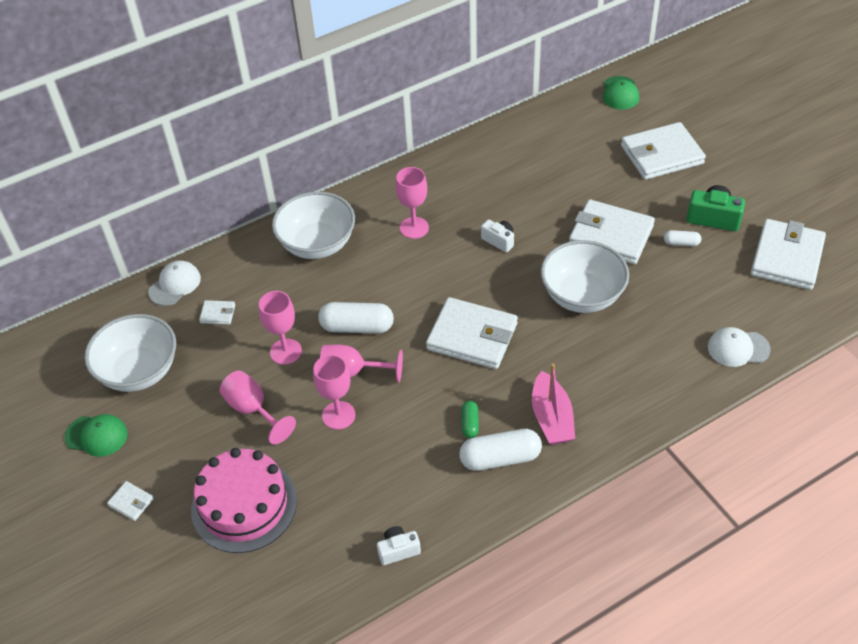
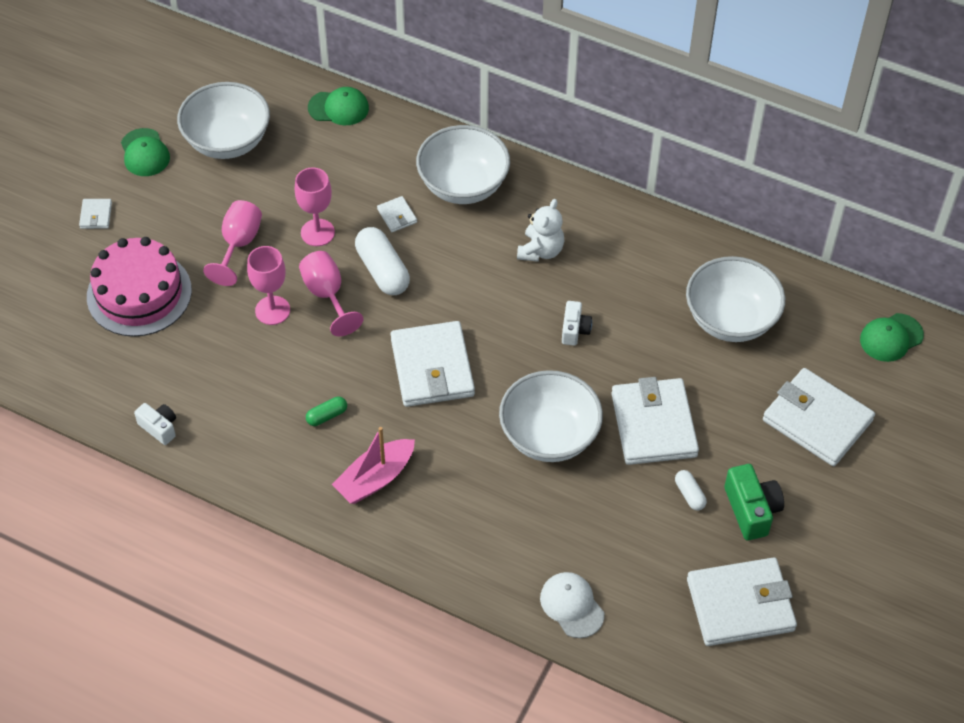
camera: 55 degrees right, 5 degrees up
white cap [148,260,201,306] -> green cap [308,87,369,125]
white wallet [199,300,235,324] -> white wallet moved to [377,196,417,232]
pink goblet [395,167,429,239] -> white teddy bear [517,199,564,262]
white capsule [459,429,542,471] -> none
none -> white bowl [686,256,785,342]

